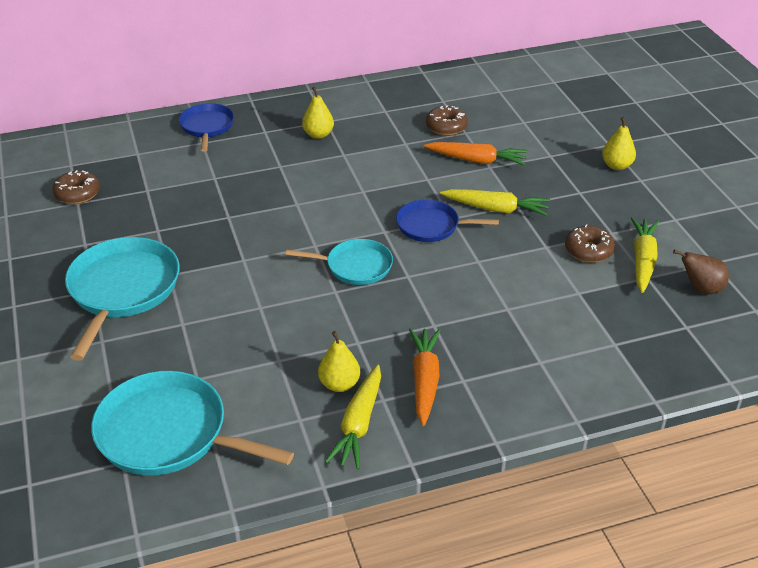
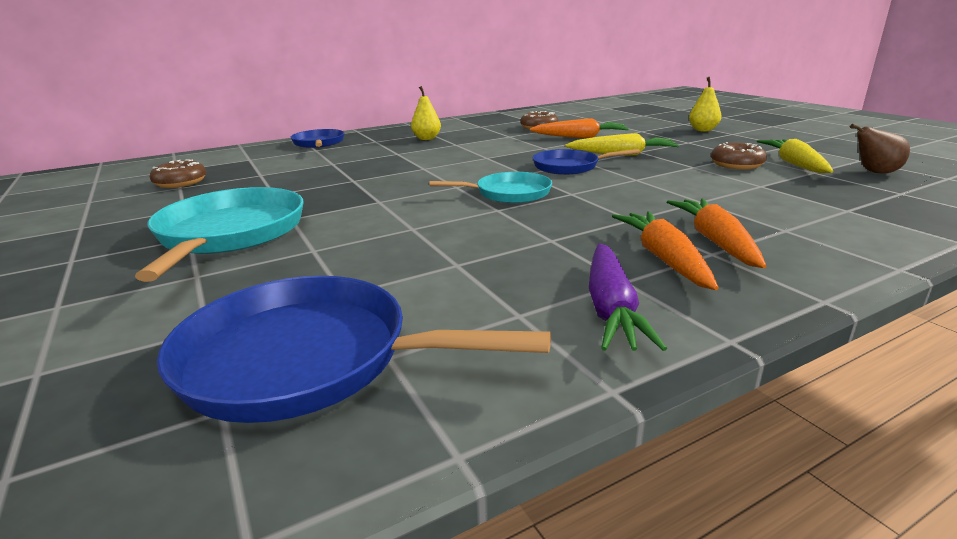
camera: 10 degrees left, 15 degrees down
turquoise pan [91,371,294,476] -> blue pan [157,276,551,423]
yellow pear [318,331,360,392] -> none
yellow carrot [325,365,381,470] -> purple carrot [589,243,667,351]
none -> orange carrot [667,199,766,268]

